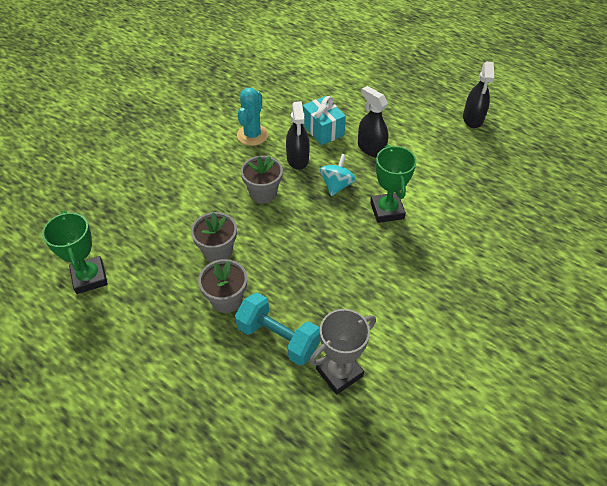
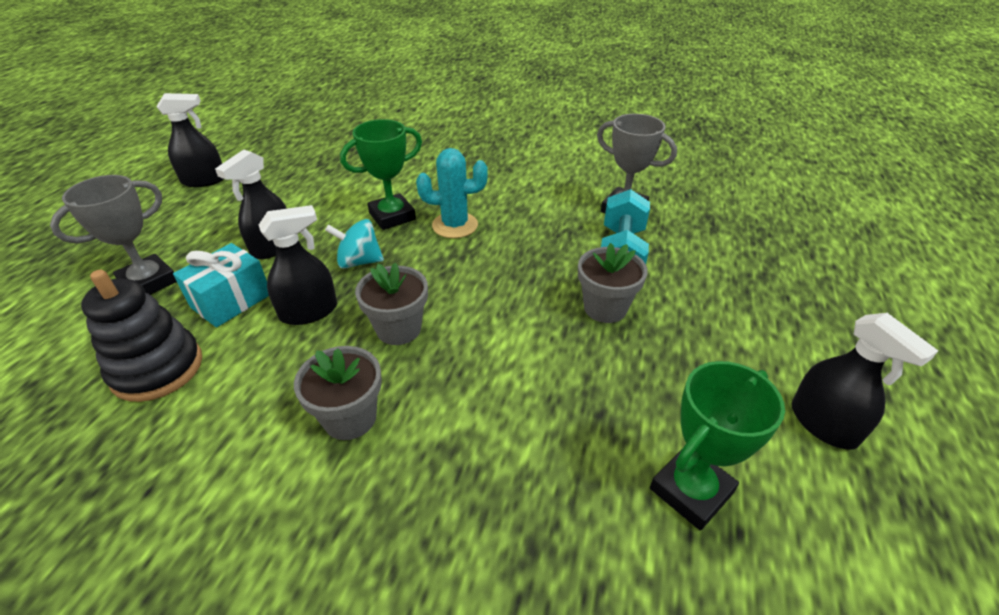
camera: 110 degrees left, 10 degrees down
grey flower pot [191,212,237,262] -> grey flower pot moved to [294,346,382,440]
turquoise cactus [237,88,268,146] -> turquoise cactus moved to [416,148,488,238]
none -> grey trophy [50,175,177,295]
none -> black stacking toy [81,270,202,402]
none -> black spray bottle [792,313,938,450]

